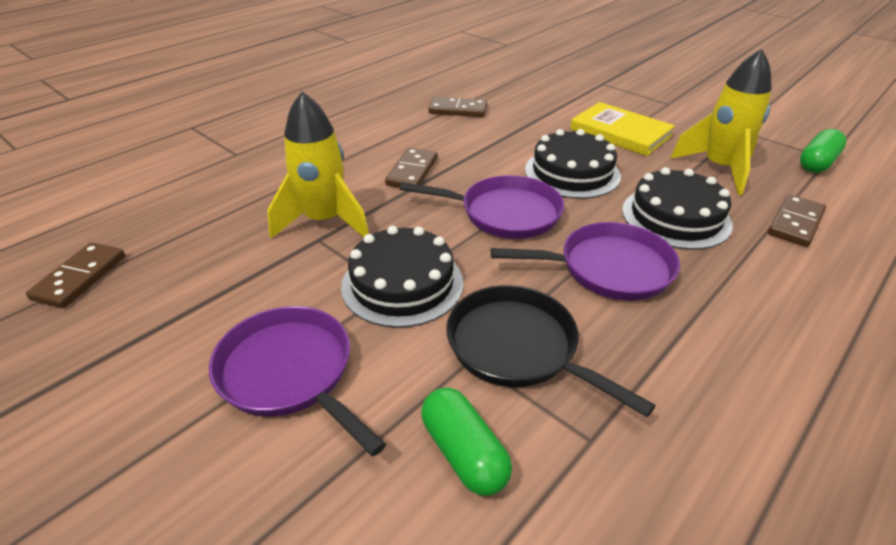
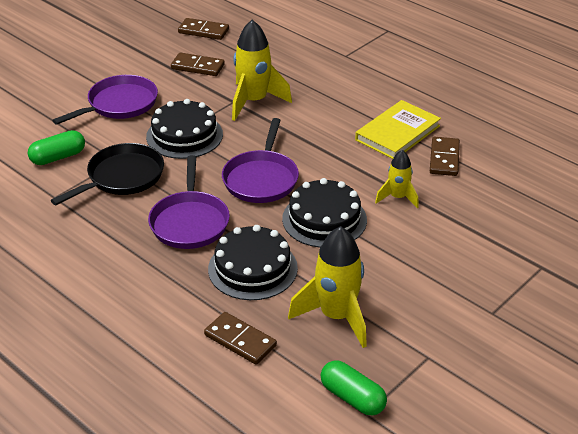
camera: 90 degrees right, 0 degrees up
brown domino [385,148,437,188] -> brown domino moved to [171,52,225,76]
yellow book [570,102,675,156] -> yellow book moved to [355,100,441,159]
none -> yellow rocket [375,150,419,209]

